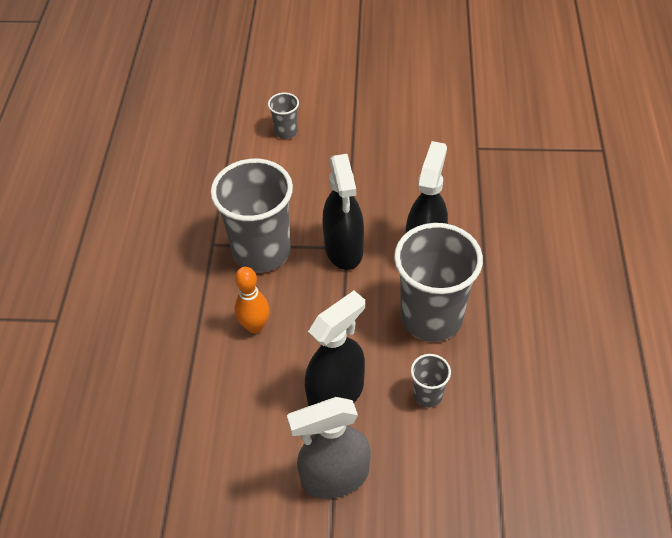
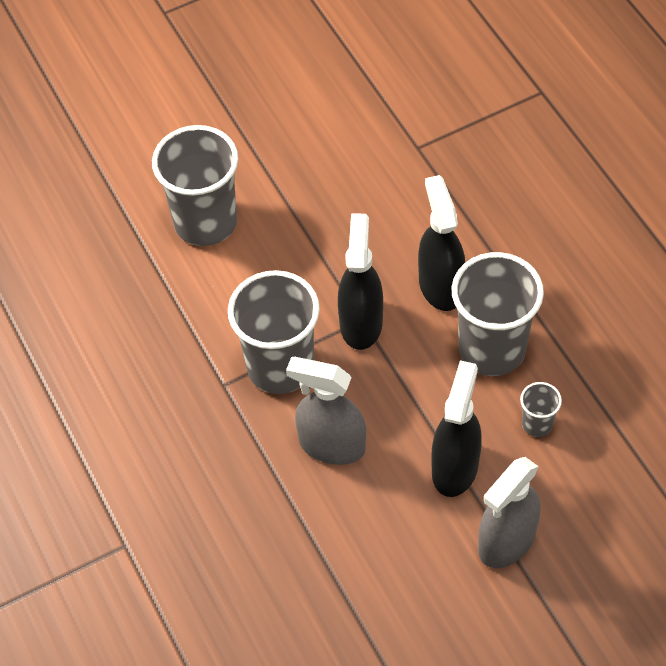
camera: 30 degrees left, 5 degrees up
orange bowling pin [235,267,270,334] -> grey spray bottle [286,357,366,465]
grey cup [268,93,299,139] -> grey cup [152,125,238,246], size x2.22
black spray bottle [322,154,364,270] -> black spray bottle turned 135 degrees counterclockwise [338,213,383,350]

